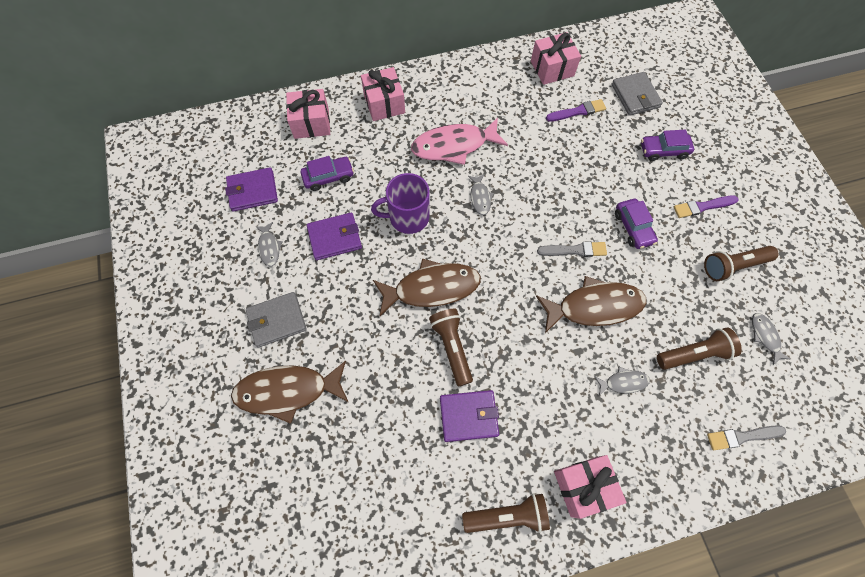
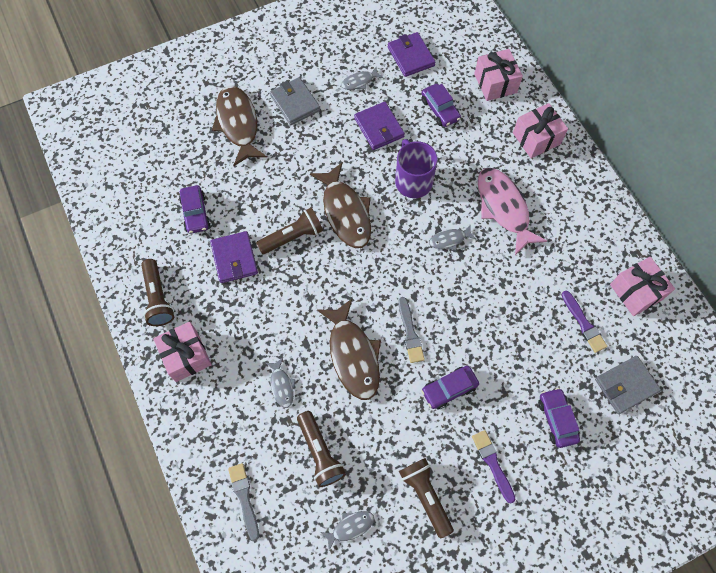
camera: 80 degrees right, 0 degrees up
none -> purple car [179,185,210,234]

